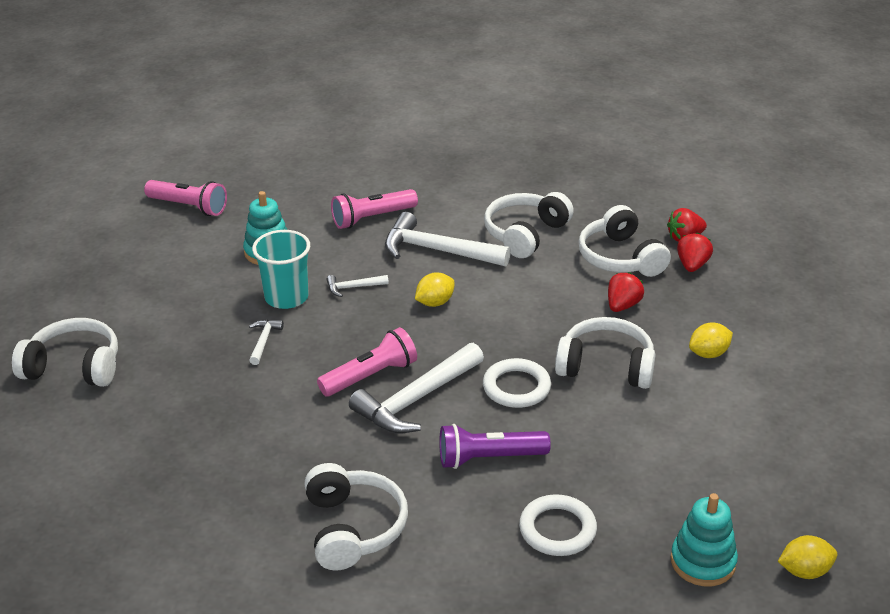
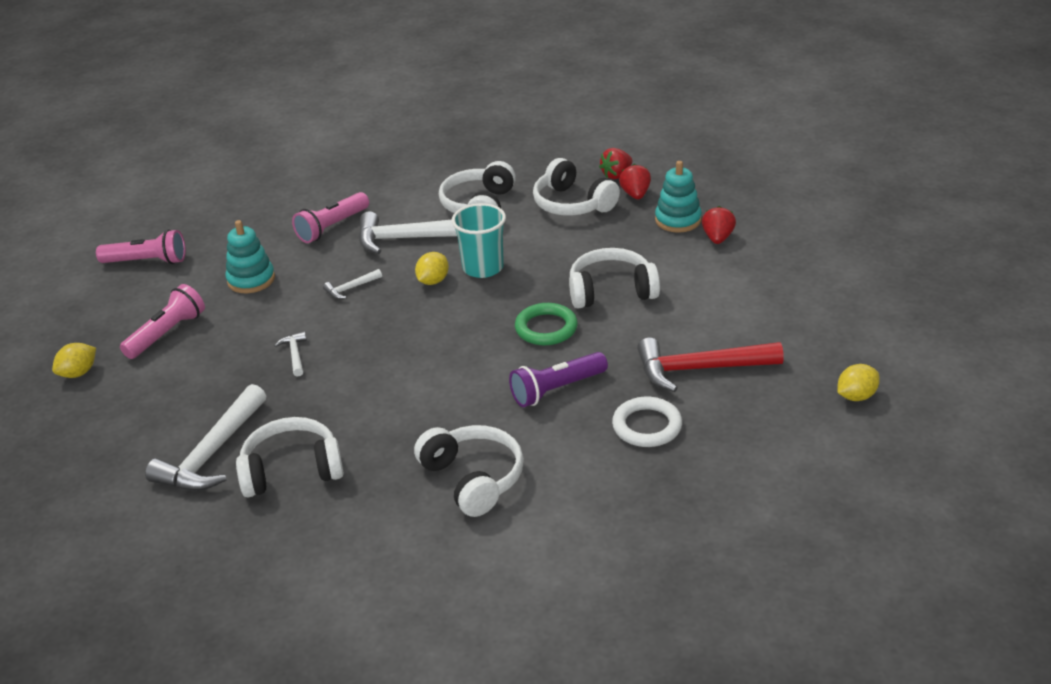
camera: 20 degrees left, 0 degrees up
white headphones [12,318,118,387] -> white headphones moved to [236,417,344,497]
turquoise cup [252,230,310,309] -> turquoise cup moved to [452,203,506,278]
pink flashlight [317,327,417,397] -> pink flashlight moved to [120,284,205,359]
white hammer [349,343,484,433] -> white hammer moved to [145,384,266,491]
white ring [483,358,551,408] -> green ring [515,303,578,345]
red strawberry [608,272,644,312] -> red strawberry moved to [702,206,736,244]
turquoise stacking toy [671,493,738,586] -> turquoise stacking toy moved to [655,161,702,233]
yellow lemon [689,322,733,358] -> yellow lemon moved to [52,343,96,378]
none -> red hammer [637,338,784,392]

